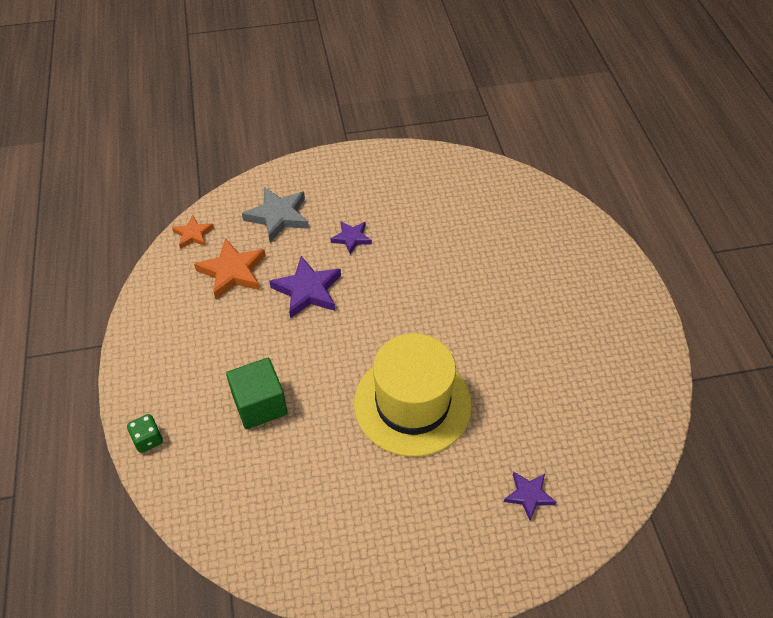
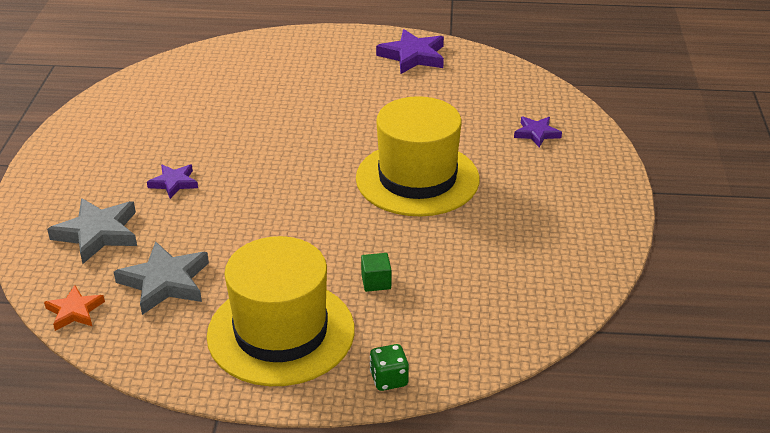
camera: 75 degrees left, 15 degrees down
orange star [194,238,266,299] -> grey star [114,241,209,315]
green cube [226,358,287,429] -> green cube [361,253,391,292], size x0.51
purple star [269,256,341,319] -> purple star moved to [376,29,444,74]
none -> yellow hat [207,236,355,386]

